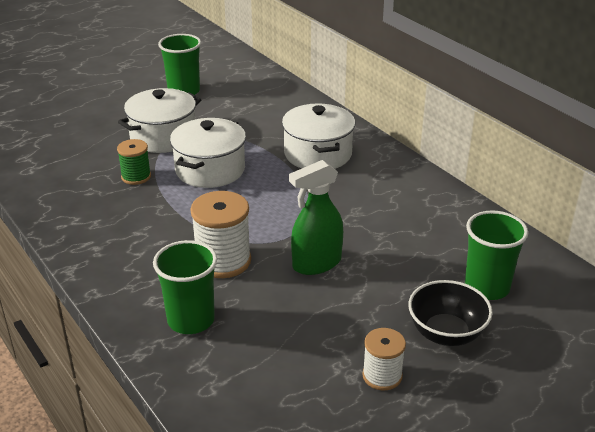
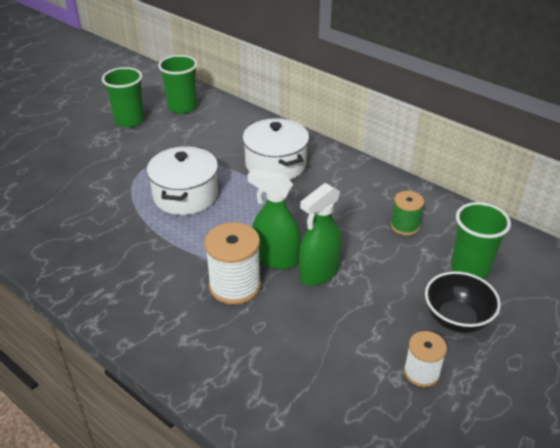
camera: 15 degrees left, 5 degrees up
green spool [117,139,151,185] -> green spool moved to [391,191,424,236]
white pot [118,88,201,153] -> none
green cup [153,240,217,334] -> green cup moved to [158,55,197,114]
none -> green spray bottle [248,169,301,270]

